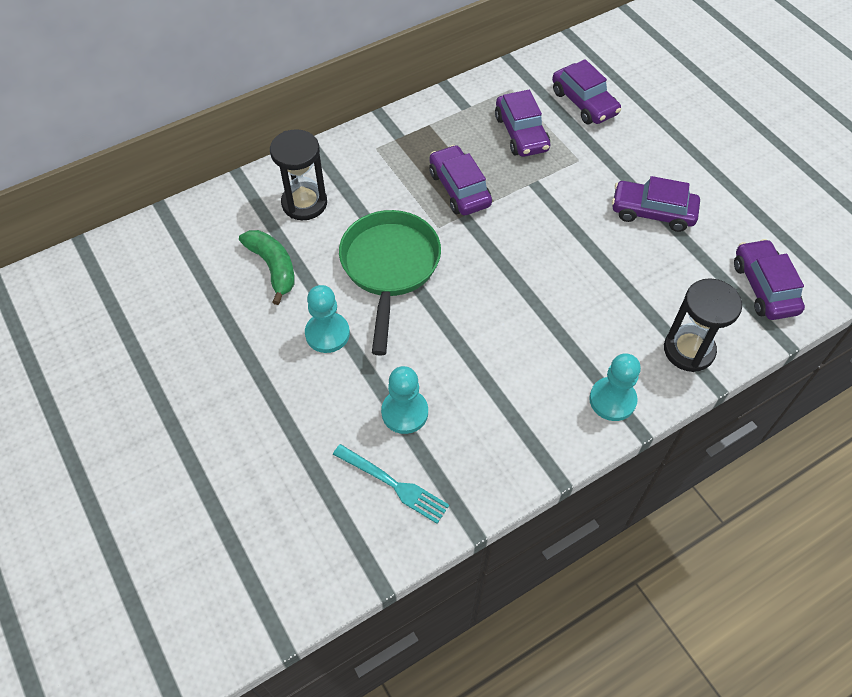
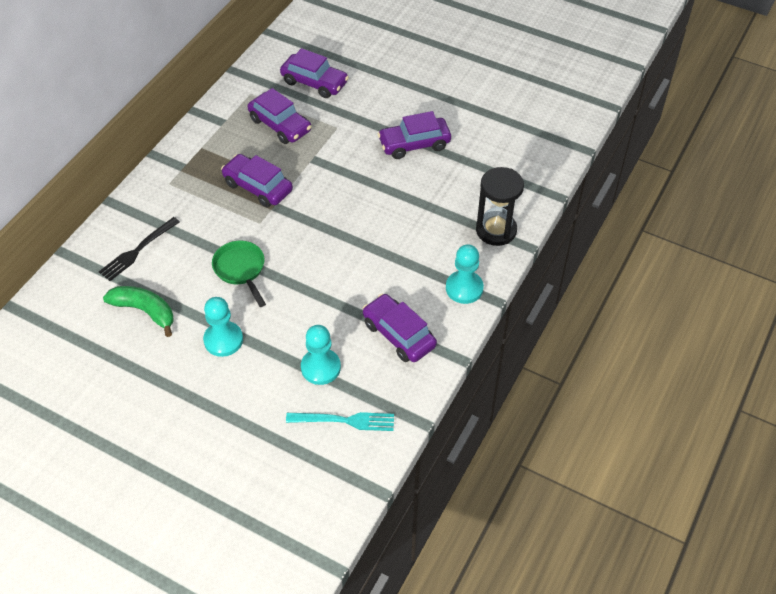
camera: 30 degrees left, 5 degrees down
black hourglass [270,129,327,220] -> black fork [99,217,180,281]
green pan [339,210,441,355] -> green pan [212,241,266,307], size x0.59
purple car [734,239,805,320] -> purple car moved to [362,294,437,362]

